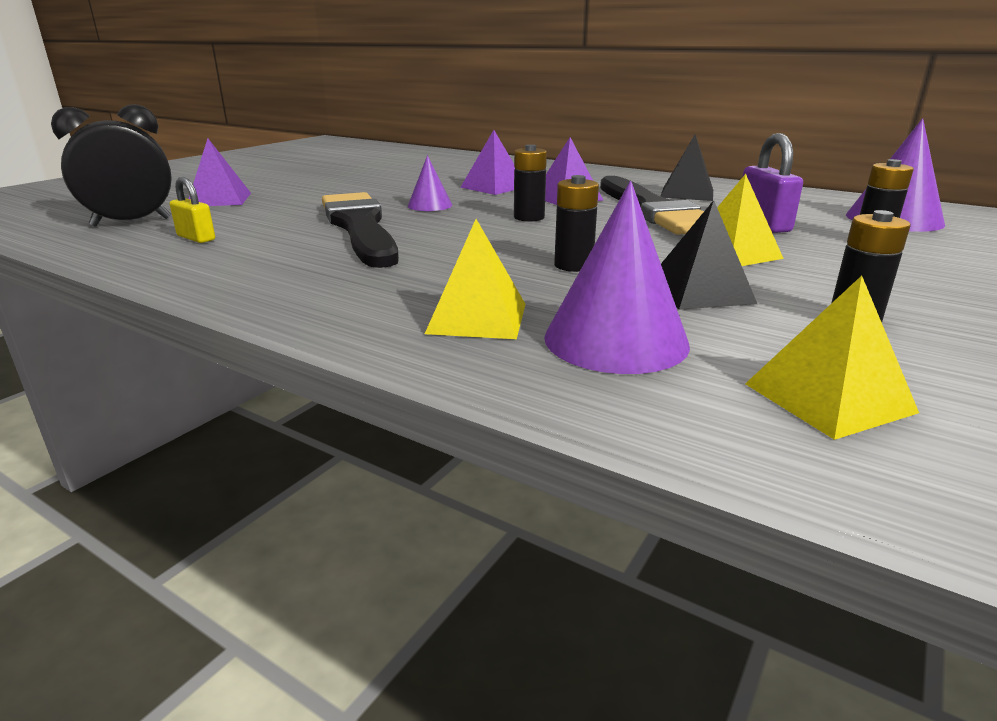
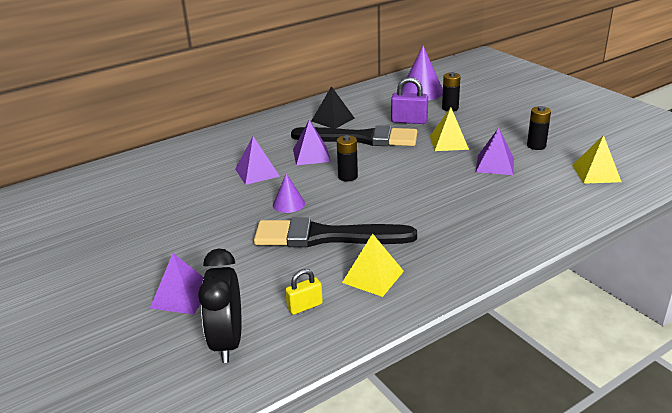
camera: 65 degrees left, 5 degrees up
yellow pyramid [425,219,525,339] -> yellow pyramid moved to [342,234,404,297]
purple cone [544,181,690,374] -> none
black battery [554,175,599,272] -> none
black pyramid [661,200,757,310] -> purple pyramid [476,128,514,175]

